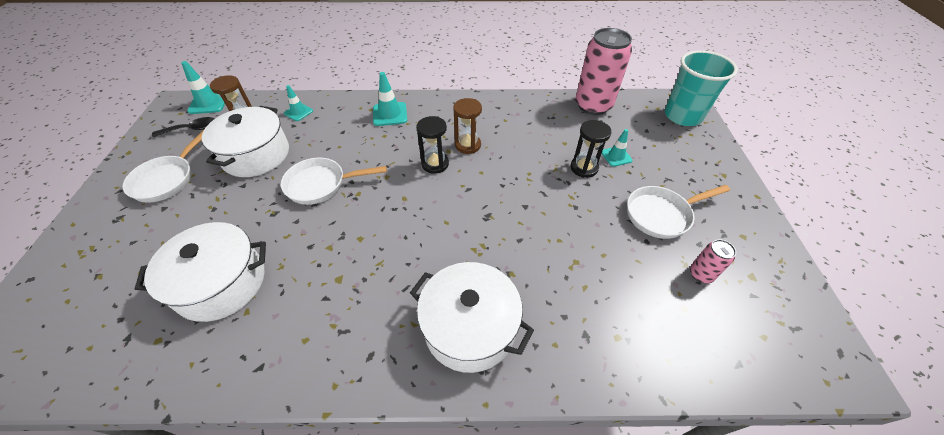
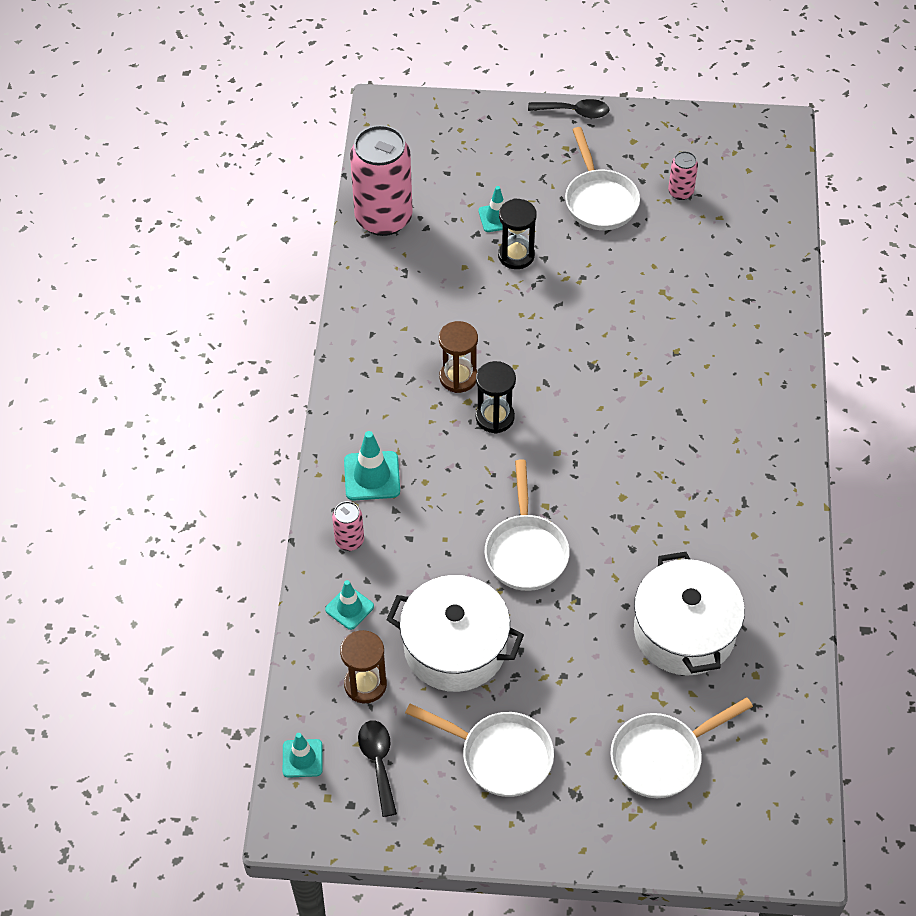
camera: 85 degrees left, 5 degrees up
turquoise traffic cone [181,61,225,114] -> turquoise traffic cone [283,733,323,778], size x0.66
white pot [410,262,534,373] -> none
turquoise cup [664,50,738,126] -> none
none -> pink can [332,501,364,551]
none -> black spoon [528,99,609,118]
none -> white pan [611,697,753,798]

